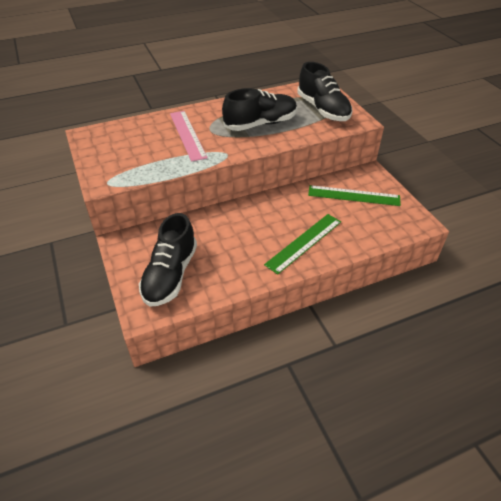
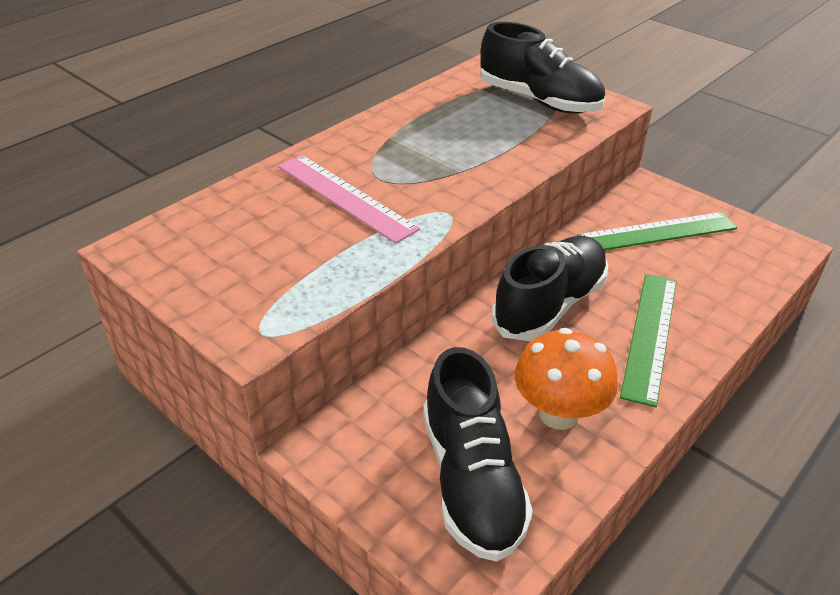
camera: 25 degrees left, 5 degrees down
black shoe [222,88,297,131] -> black shoe moved to [491,236,608,341]
none -> orange mushroom [515,328,618,430]

